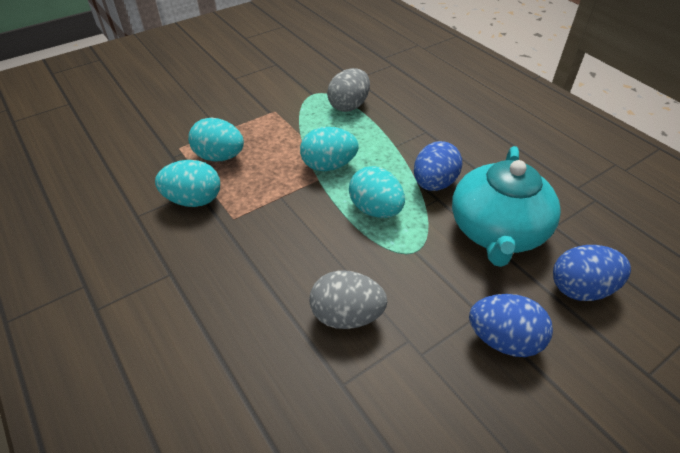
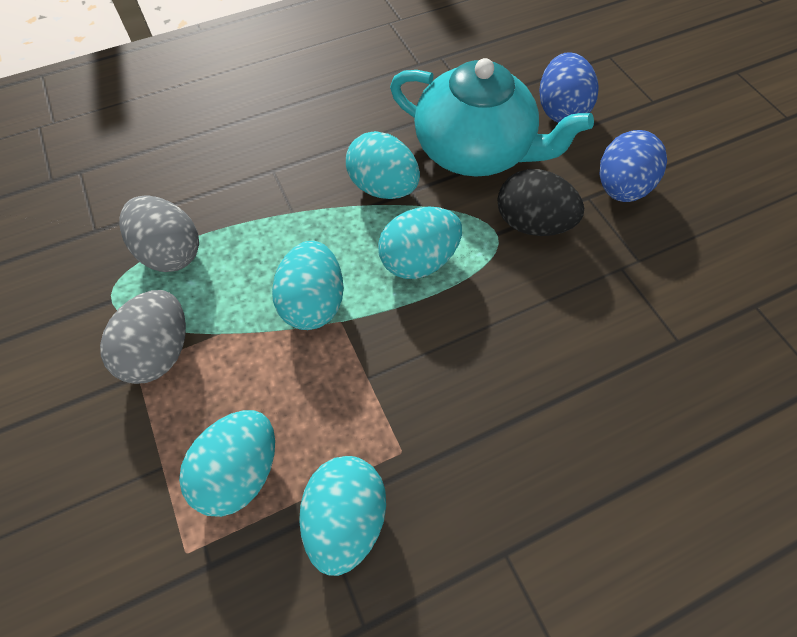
camera: 80 degrees left, 15 degrees up
grey egg [310,270,388,329] -> grey egg moved to [100,290,186,384]
blue egg [414,141,462,191] -> turquoise egg [346,131,420,199]
none -> black egg [498,169,584,236]

